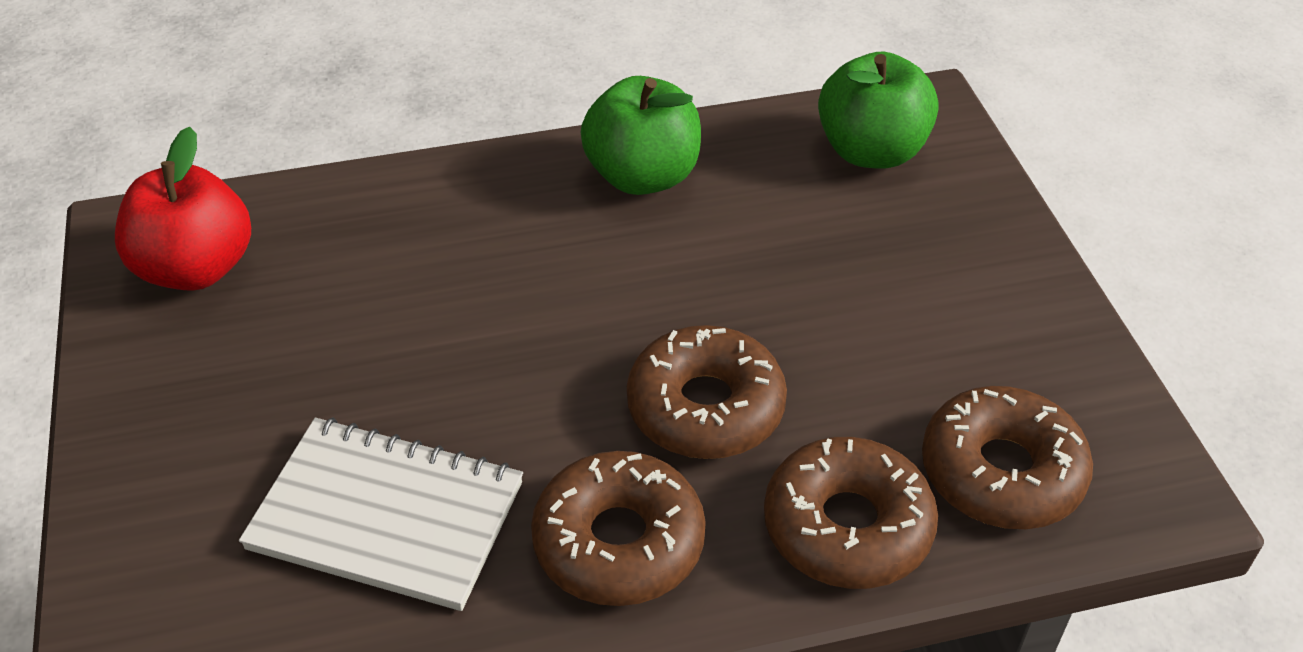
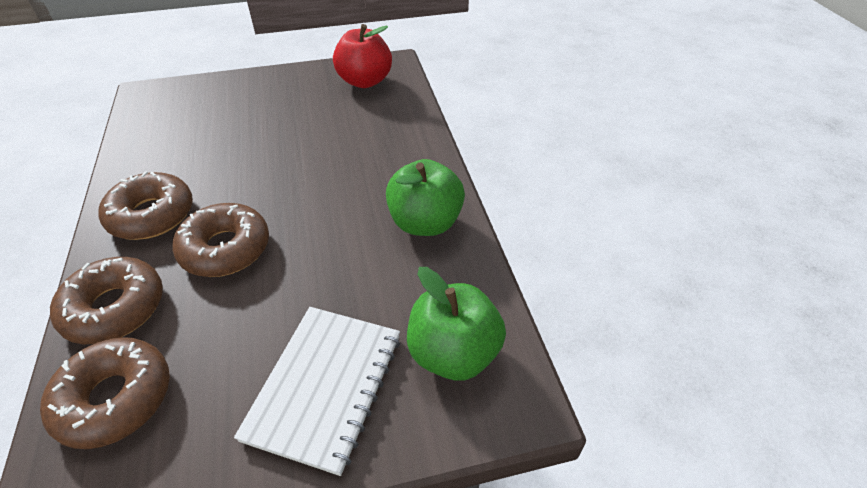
camera: 90 degrees right, 0 degrees up
white notebook [239,418,523,611] -> white notebook moved to [234,307,400,476]

